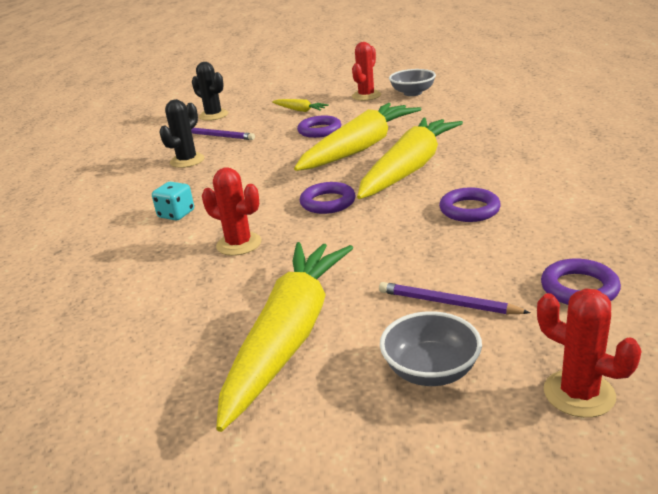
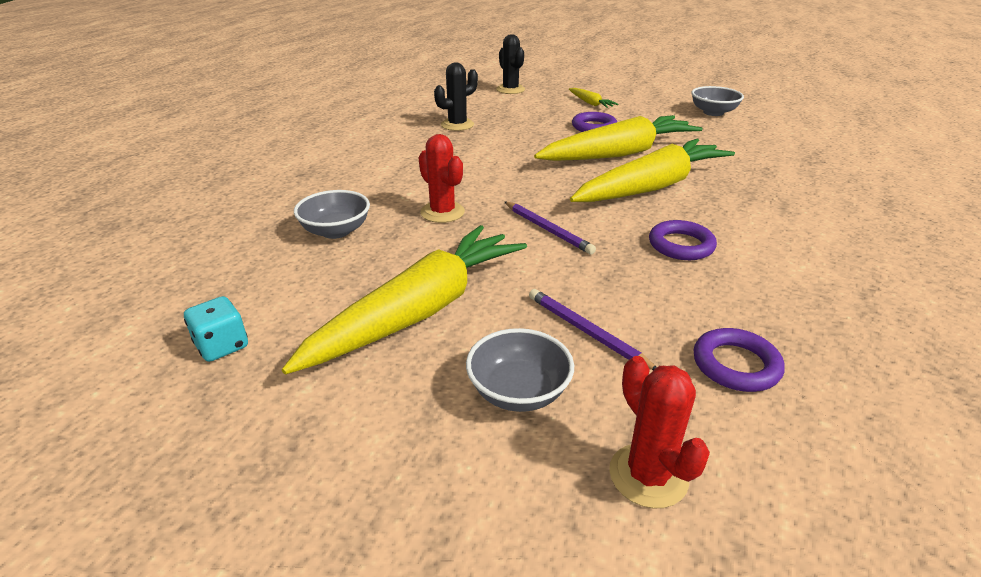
camera: 20 degrees right, 5 degrees up
turquoise dice [152,182,194,220] -> turquoise dice moved to [184,296,248,362]
purple pencil [191,128,255,140] -> purple pencil moved to [504,201,596,254]
purple ring [300,182,356,214] -> none
red cactus [352,42,381,101] -> none
none -> grey bowl [294,190,370,239]

